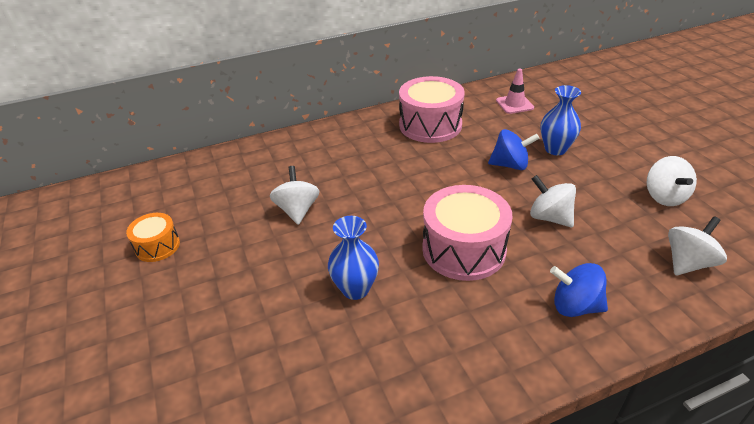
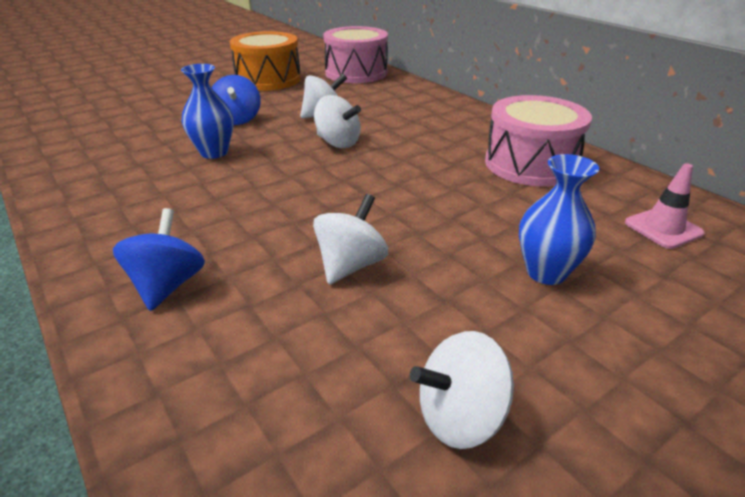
camera: 75 degrees right, 5 degrees down
orange drum [126,213,180,262] -> orange drum [230,31,301,91], size x1.85
pink drum [422,185,513,281] -> pink drum moved to [323,26,388,83]
blue spinning top [488,129,540,170] -> blue spinning top moved to [212,75,261,125]
white spinning top [668,216,727,275] -> white spinning top moved to [314,95,361,148]

